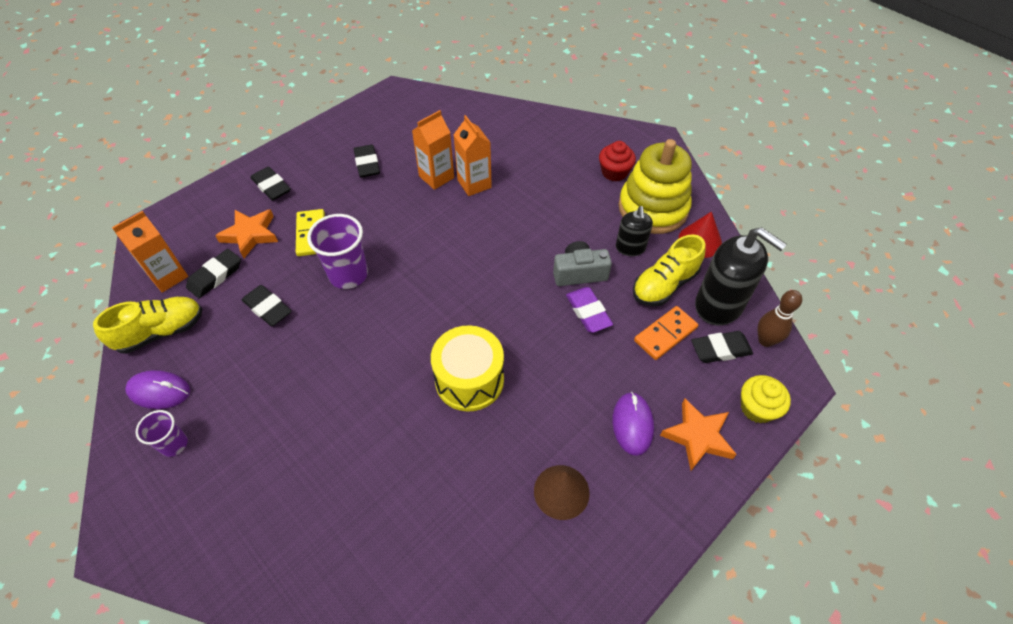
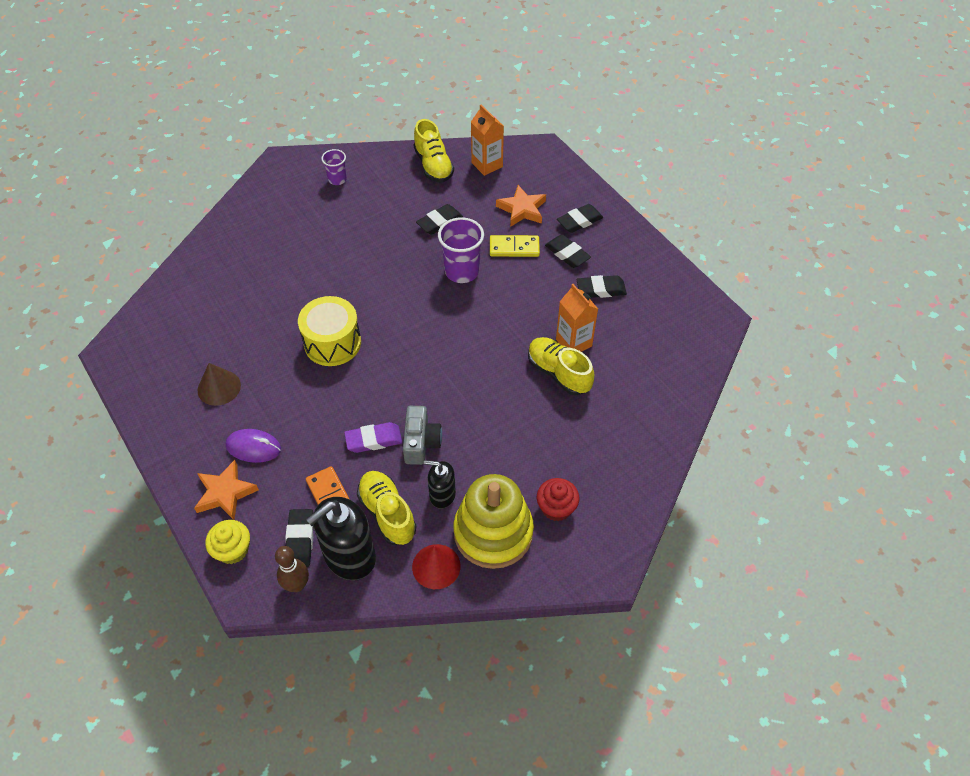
camera: 100 degrees right, 0 degrees up
purple mouse [125,370,190,409] -> none
black eraser [186,249,241,298] -> black eraser moved to [545,234,591,268]
orange carton [454,115,492,196] -> yellow shoe [528,337,594,395]

